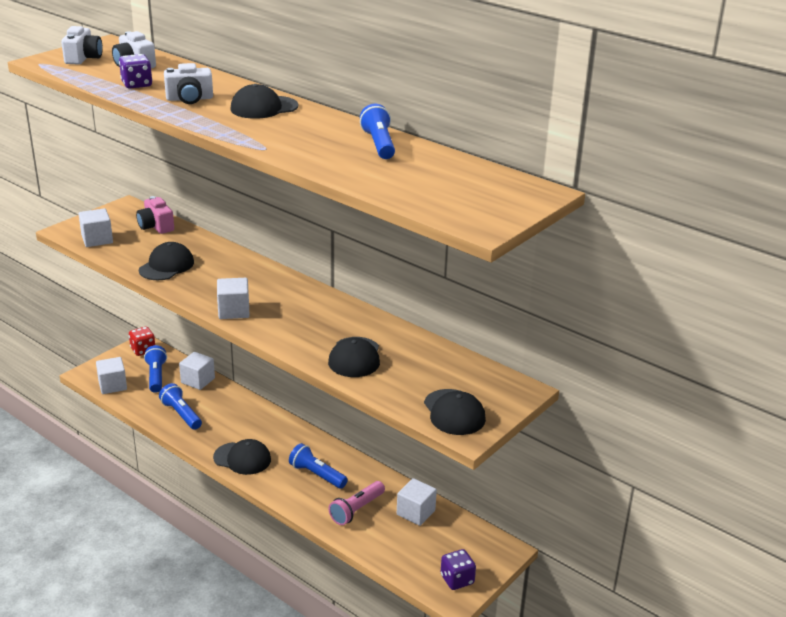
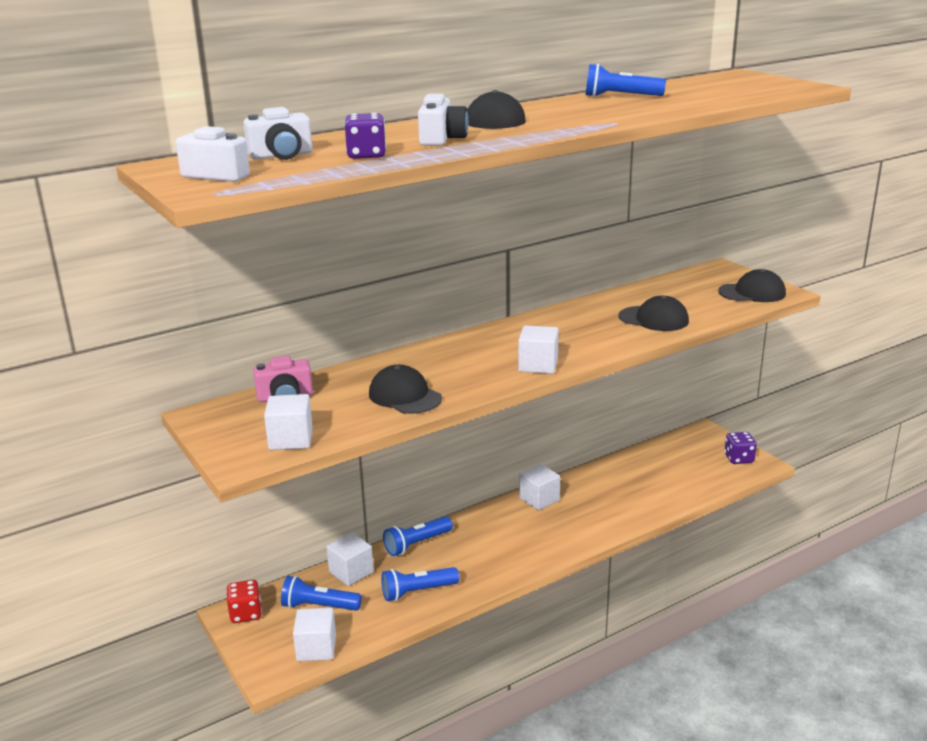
camera: 70 degrees left, 5 degrees down
black cap [213,439,271,475] -> none
blue flashlight [289,443,348,489] -> blue flashlight moved to [383,517,453,556]
pink flashlight [329,481,385,525] -> none
white cube [397,478,437,526] -> white cube moved to [519,464,560,510]

